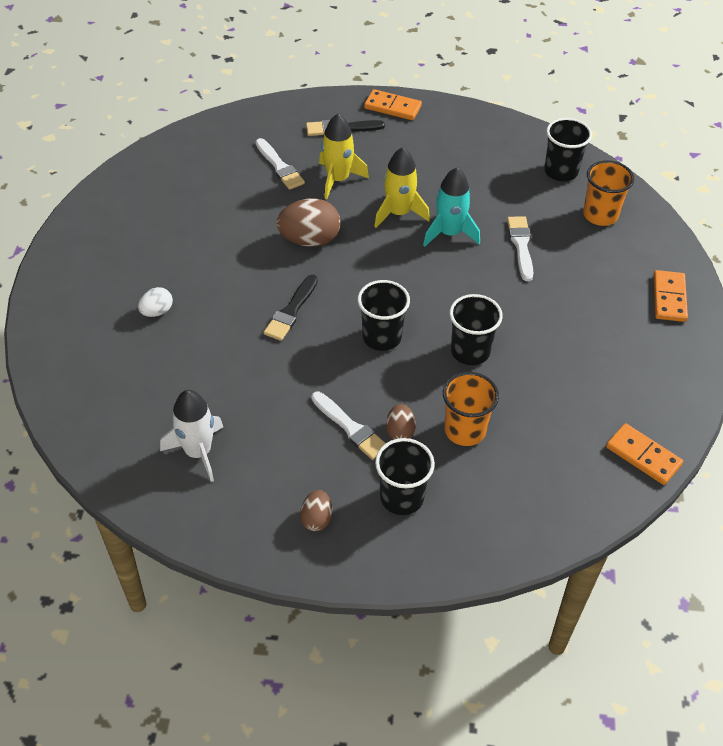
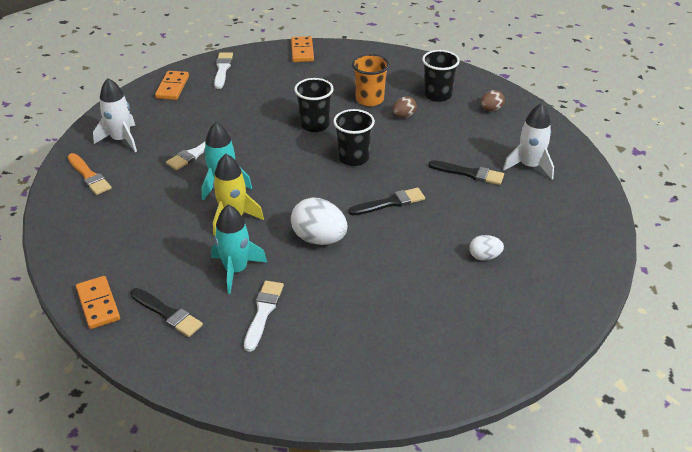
camera: 135 degrees left, 10 degrees down
brown egg [276,198,340,247] -> white egg [291,198,348,245]
white brush [311,392,386,460] -> white brush moved to [214,52,233,89]
yellow rocket [319,113,369,199] -> turquoise rocket [211,205,267,294]
black cup [544,118,592,181] -> orange brush [67,153,112,195]
orange cup [583,160,634,226] -> white rocket [93,78,137,152]
orange domino [654,270,688,322] -> orange domino turned 45 degrees counterclockwise [155,71,189,100]
none -> black brush [428,160,504,185]

